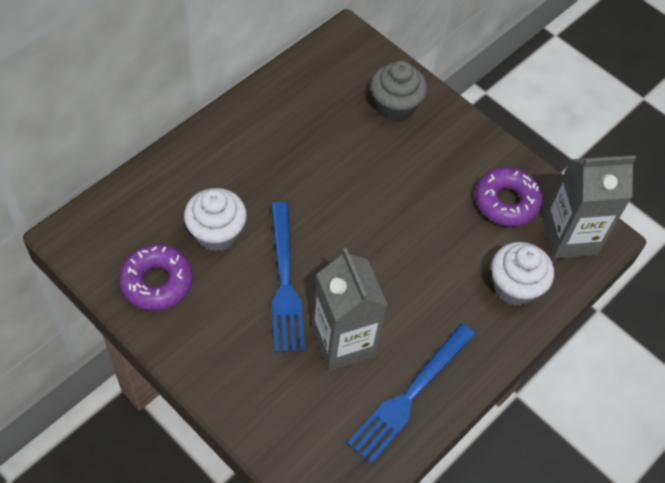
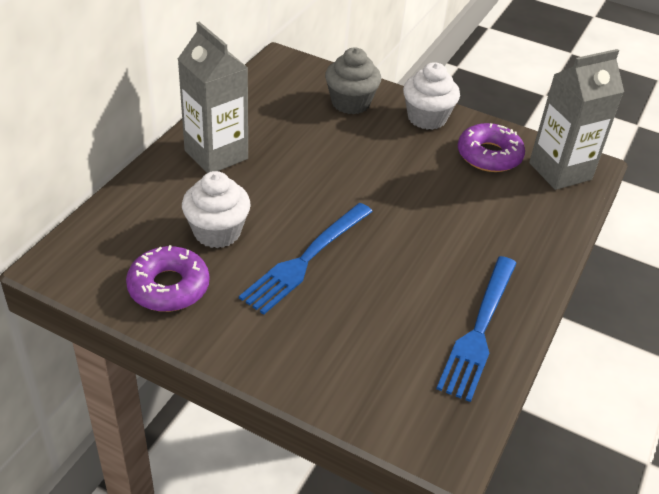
camera: 15 degrees left, 15 degrees down
blue fork [271,202,305,353] -> blue fork turned 60 degrees clockwise [239,203,373,315]
grey carton [312,248,388,371] -> grey carton moved to [178,22,248,173]
white cupcake [491,242,554,306] -> white cupcake moved to [403,62,460,130]

